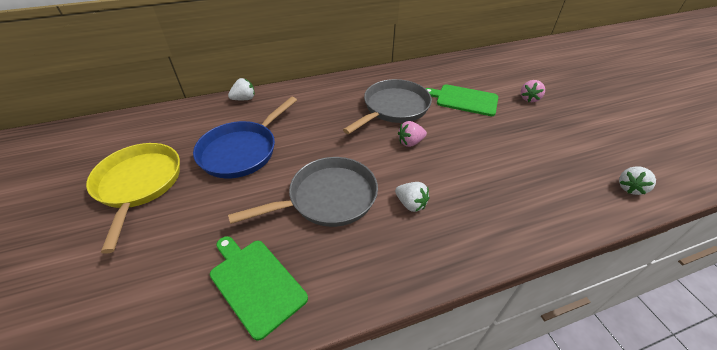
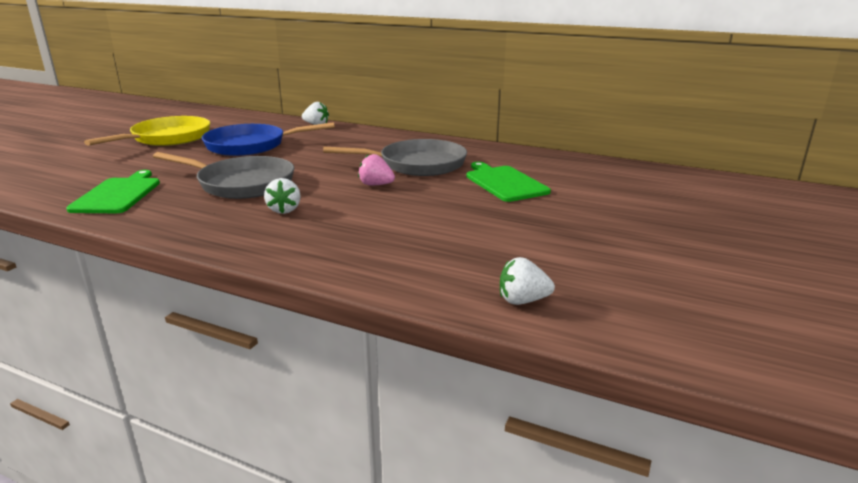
camera: 45 degrees right, 20 degrees down
pink strawberry [521,80,545,102] -> none

